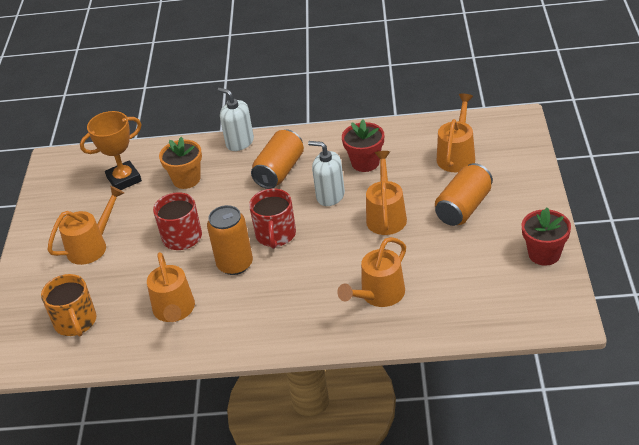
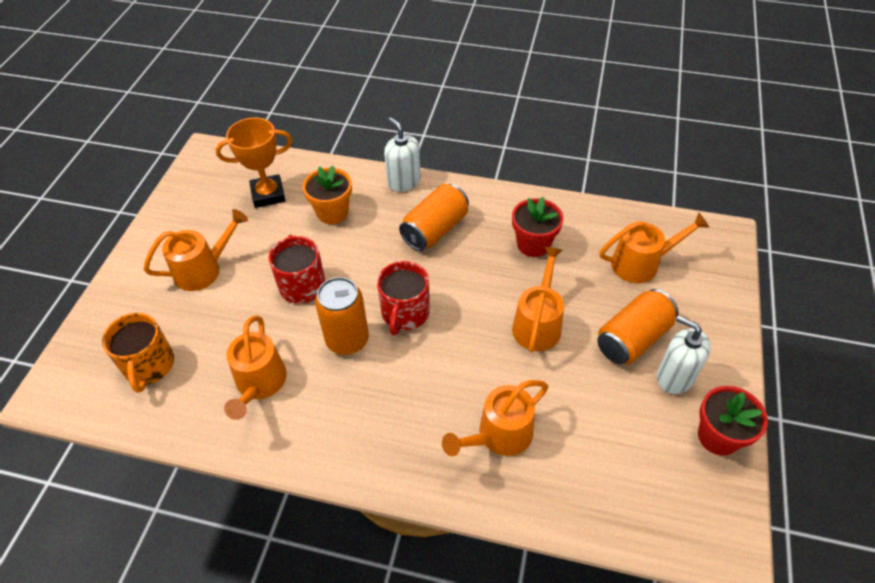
camera: 10 degrees right, 10 degrees up
white soap dispenser [308,141,345,206] -> white soap dispenser moved to [657,315,711,394]
orange watering can [437,94,475,172] -> orange watering can turned 45 degrees clockwise [599,213,709,283]

